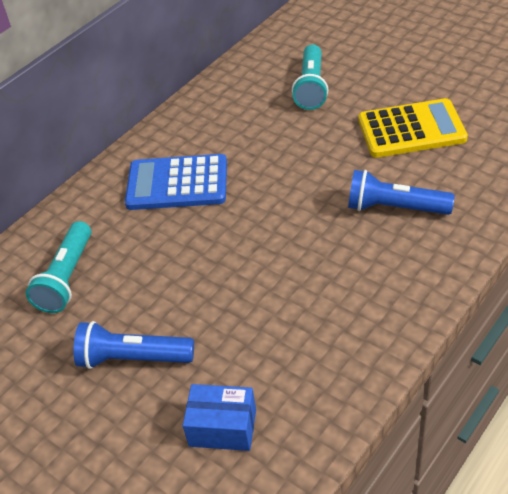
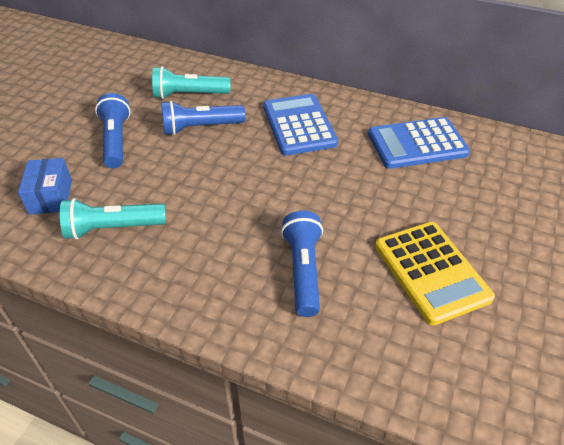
camera: 70 degrees right, 0 degrees up
turquoise flashlight [292,44,328,110] -> turquoise flashlight moved to [60,198,166,240]
none -> blue flashlight [161,100,246,135]
none -> blue calculator [368,117,470,169]

